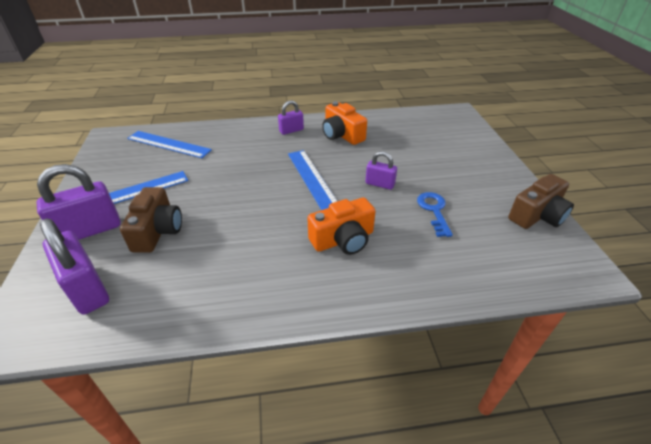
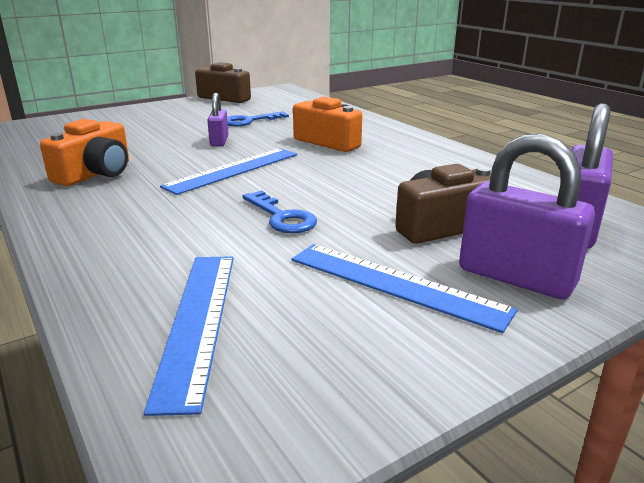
camera: 115 degrees left, 15 degrees down
purple padlock [278,101,304,135] -> none
none -> blue key [242,190,317,233]

